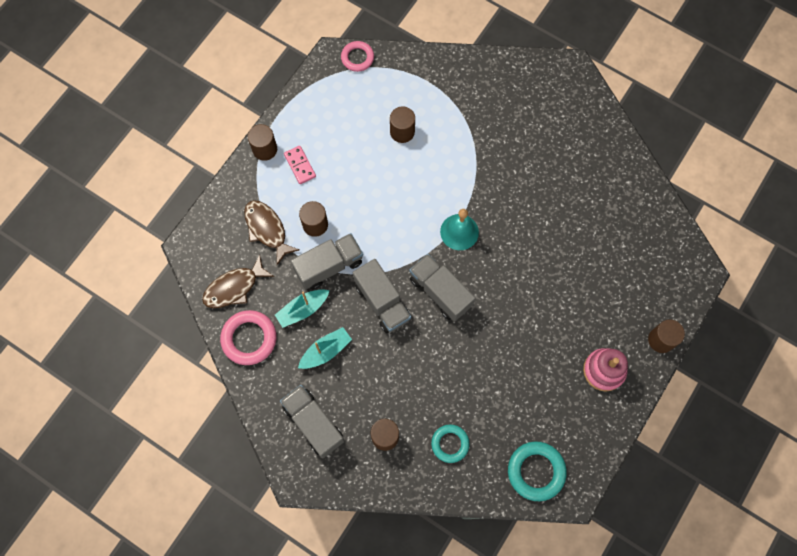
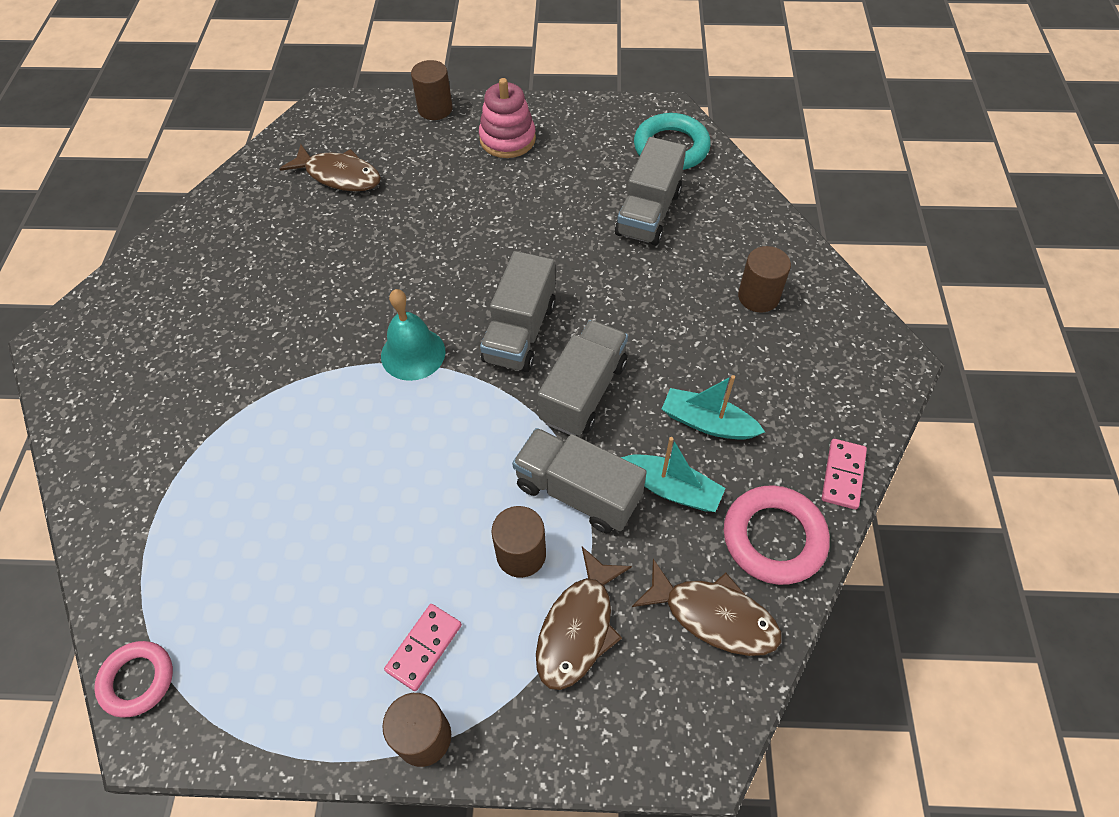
camera: 120 degrees left, 15 degrees down
grey truck [280,385,344,458] -> grey truck moved to [615,137,686,246]
brown cylinder [390,107,415,143] -> none
turquoise ring [431,424,470,463] -> none
none -> brown fish [279,144,381,192]
none -> pink domino [822,439,867,510]

